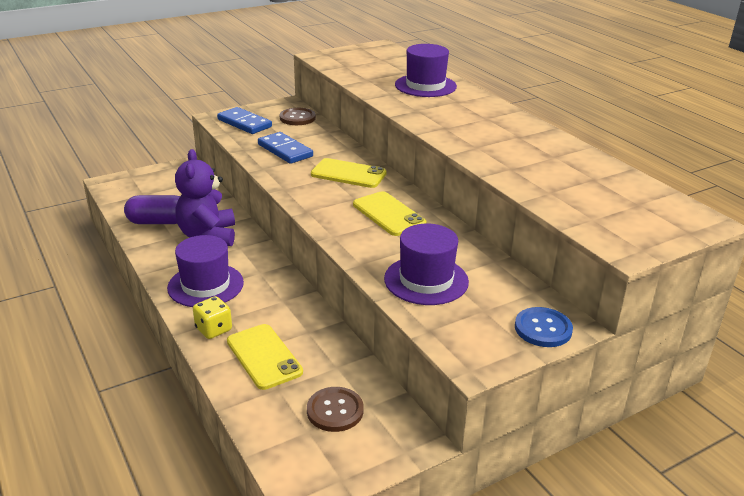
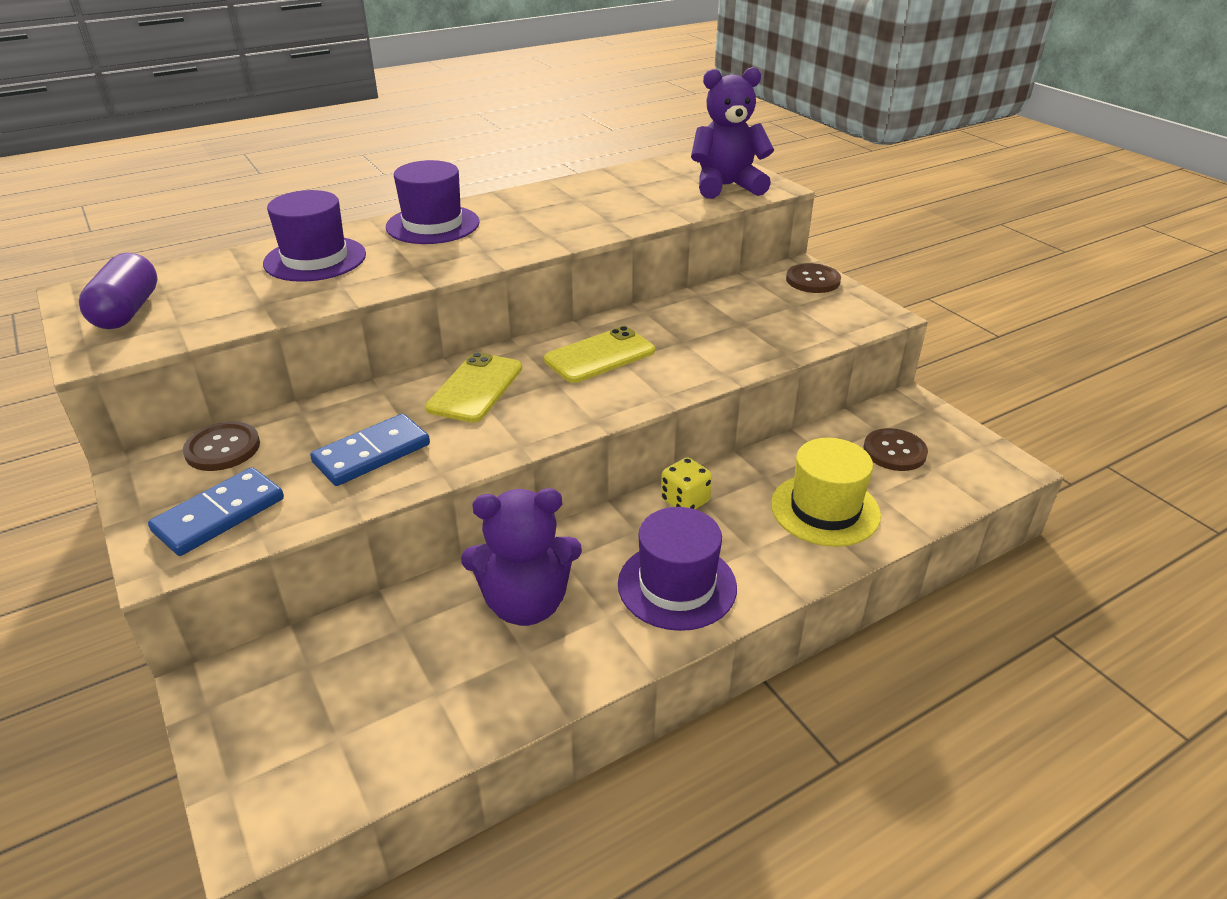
camera: 90 degrees left, 5 degrees up
purple capsule [124,195,180,224] -> purple capsule moved to [79,253,158,329]
yellow dice [193,296,232,339] -> yellow dice moved to [661,457,712,509]
yellow phone [227,324,303,390] -> yellow hat [771,438,881,547]
purple hat [384,224,469,305] -> purple hat moved to [386,160,480,244]
blue button [515,307,573,347] -> brown button [786,263,841,293]
none -> purple teddy bear [691,67,774,199]

